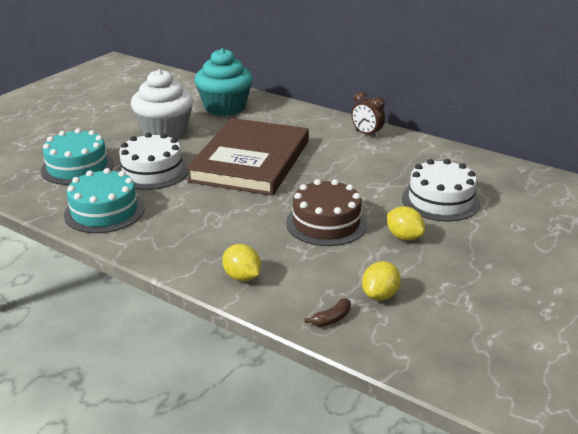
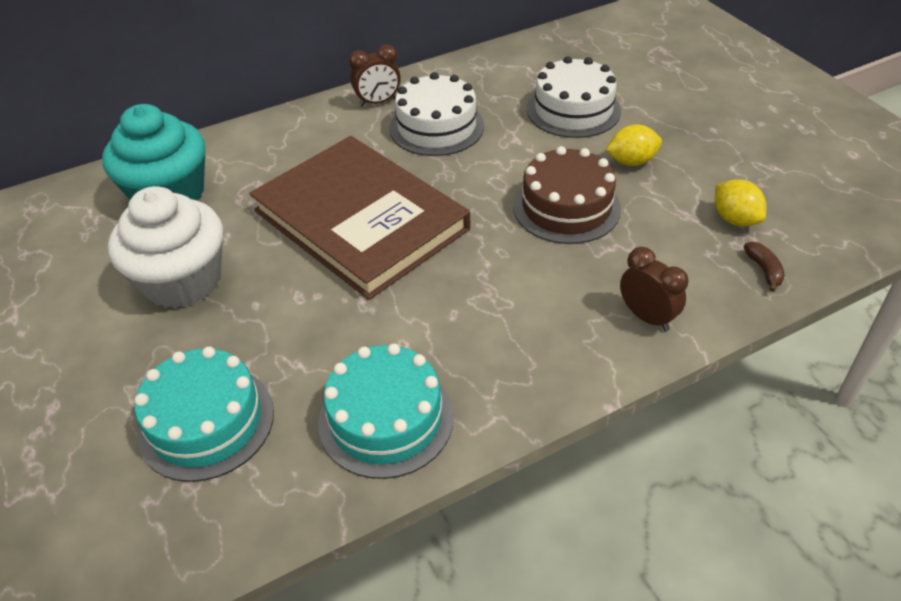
camera: 60 degrees left, 15 degrees up
white cake [117,133,189,190] -> white cake moved to [389,72,484,156]
yellow lemon [222,244,261,281] -> brown clock [620,247,688,331]

